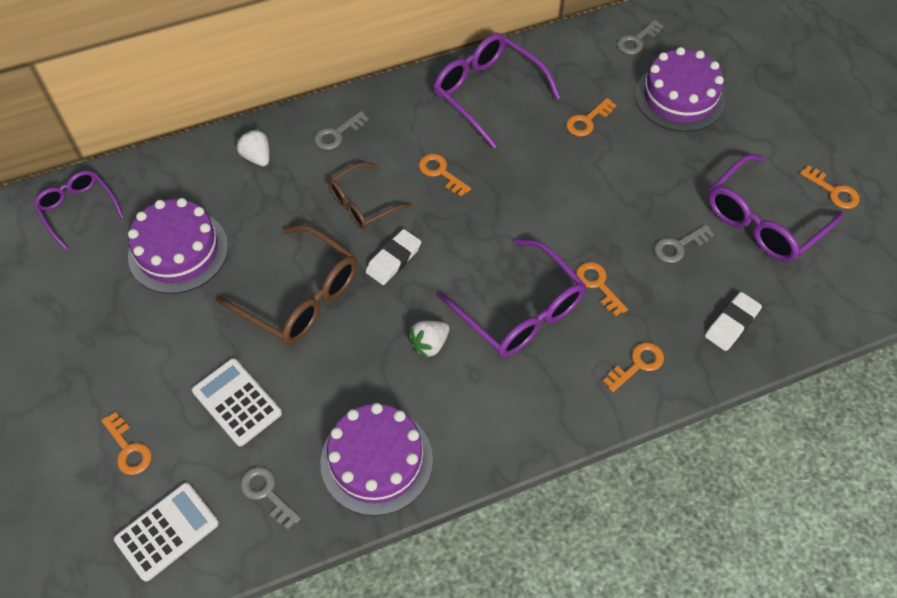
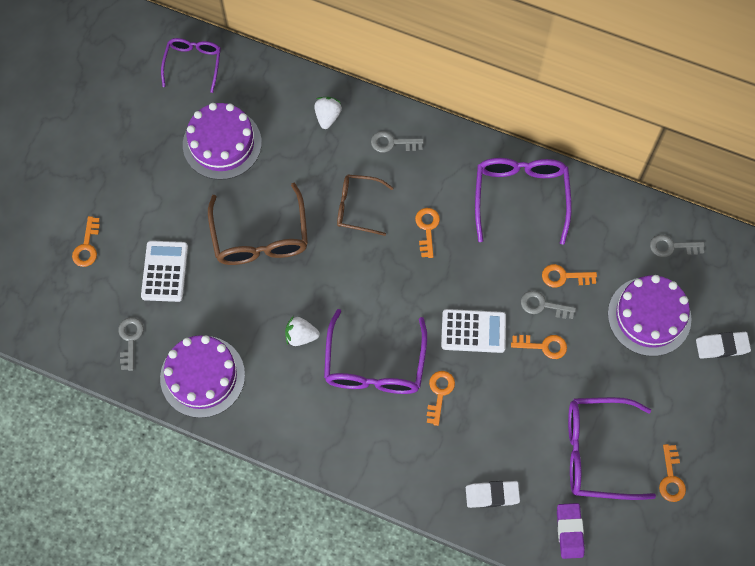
camera: 45 degrees right, 10 degrees up
white calculator [114,482,219,582] -> white calculator moved to [441,309,506,353]
white eraser [366,229,421,285] -> white eraser moved to [696,332,751,359]
orange key [603,342,664,392] -> orange key moved to [511,335,567,359]
grey key [654,225,714,263] -> grey key moved to [521,291,576,319]
none -> purple eraser [557,503,585,559]

